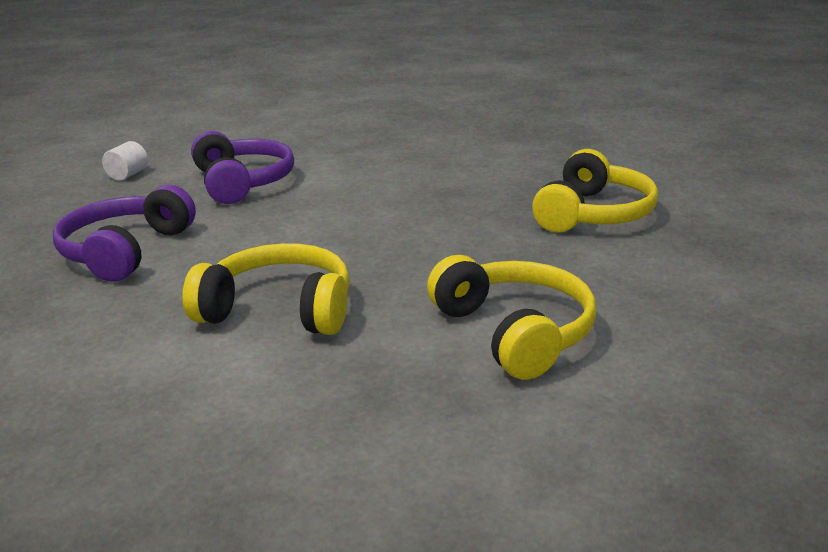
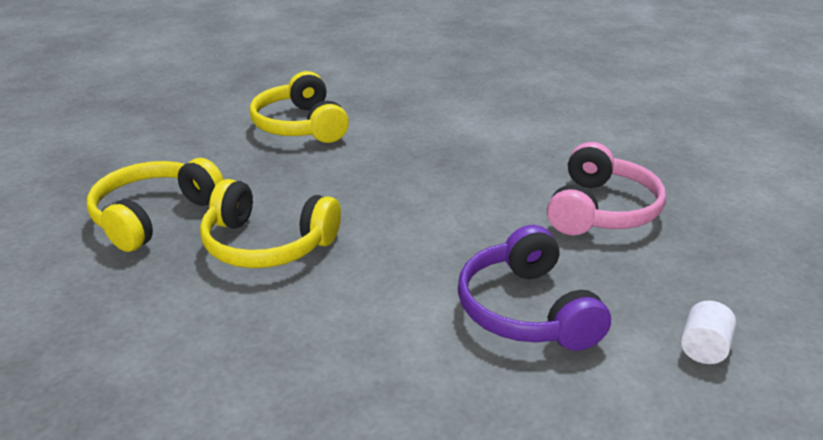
camera: 175 degrees left, 5 degrees up
purple headphones [53,185,196,282] -> pink headphones [547,142,666,235]
yellow headphones [182,243,350,335] -> yellow headphones moved to [200,179,341,268]

